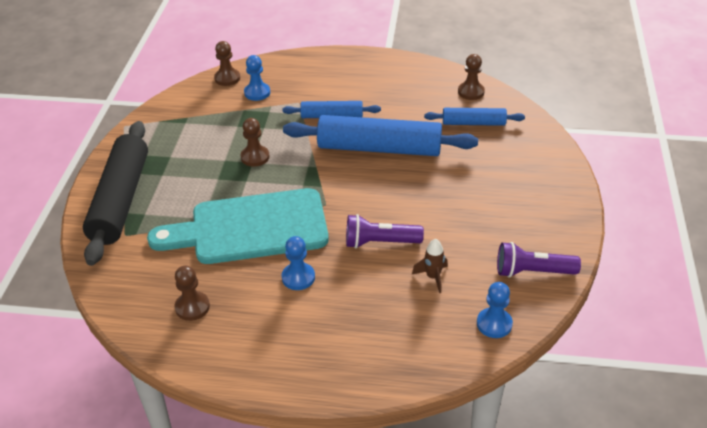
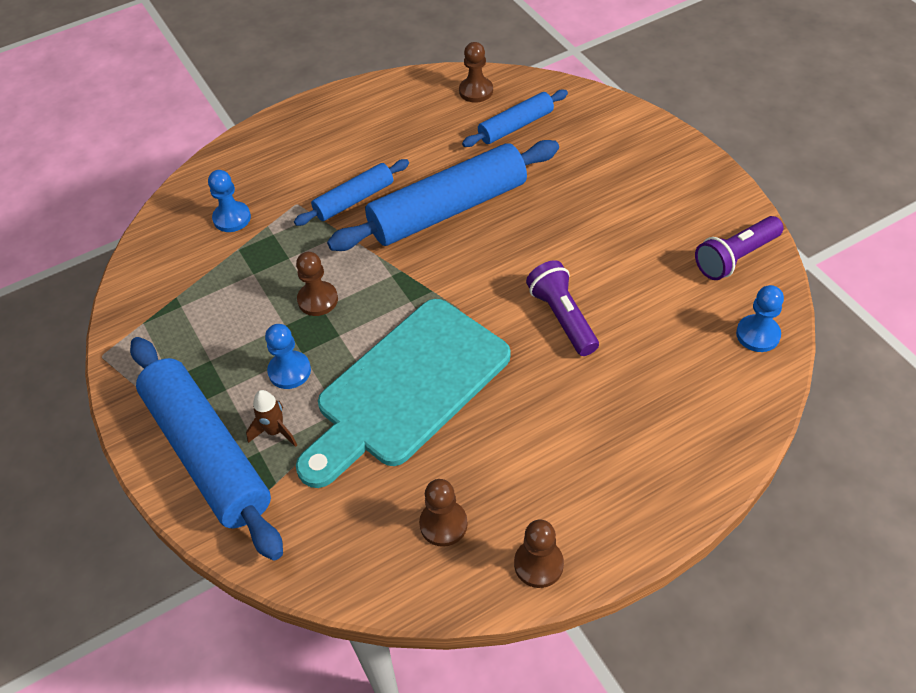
camera: 35 degrees left, 10 degrees up
black rolling pin [83,121,148,266] -> blue rolling pin [130,337,283,561]
brown pawn [214,41,240,86] -> brown pawn moved to [514,520,564,588]
blue pawn [282,236,315,290] -> blue pawn moved to [265,324,311,389]
purple flashlight [346,214,424,248] -> purple flashlight turned 105 degrees clockwise [526,260,599,356]
brown rocket [412,239,448,293] -> brown rocket moved to [246,390,297,447]

